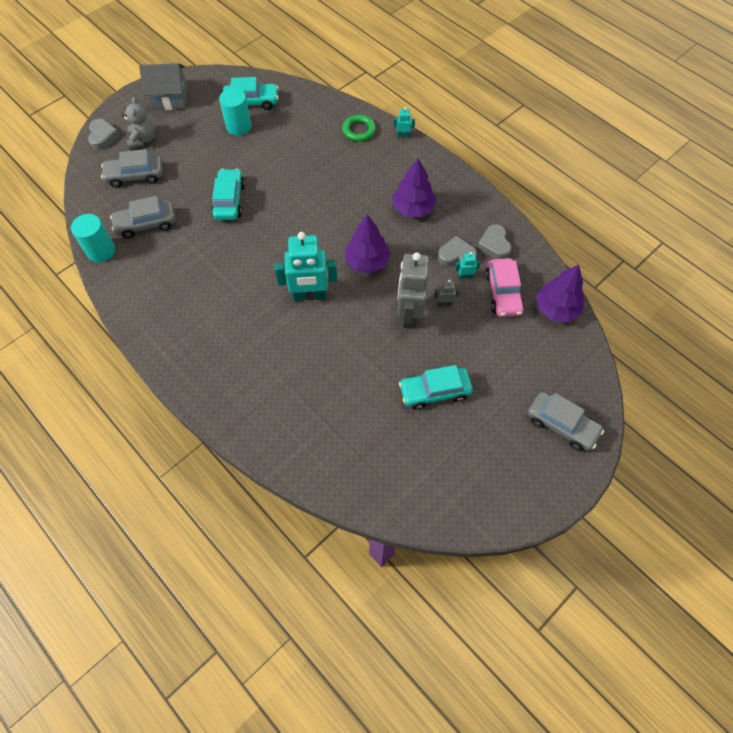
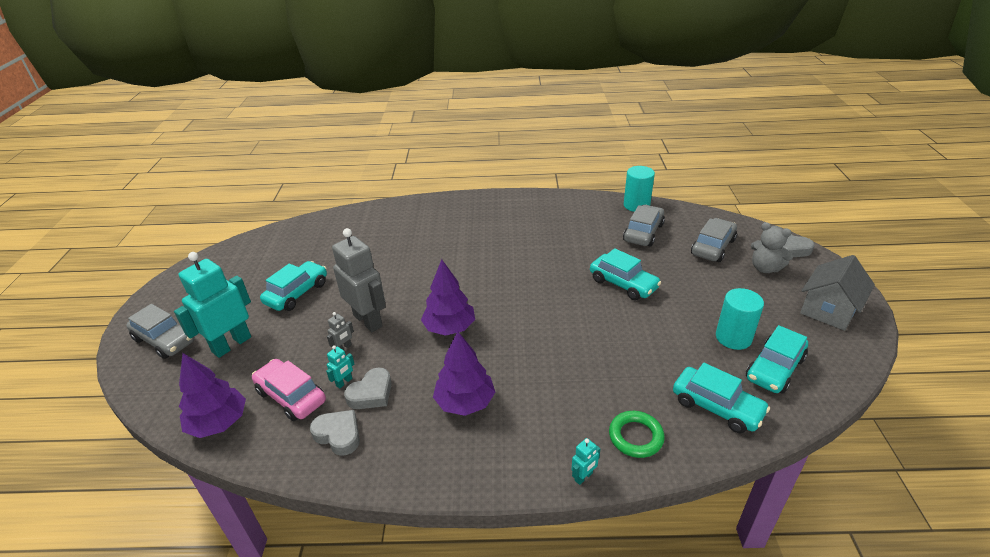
camera: 135 degrees right, 25 degrees down
turquoise robot [275,232,338,301] -> turquoise robot moved to [174,252,251,358]
grey car [528,392,604,451] -> grey car turned 135 degrees counterclockwise [126,304,195,359]
none -> turquoise car [673,363,770,433]

